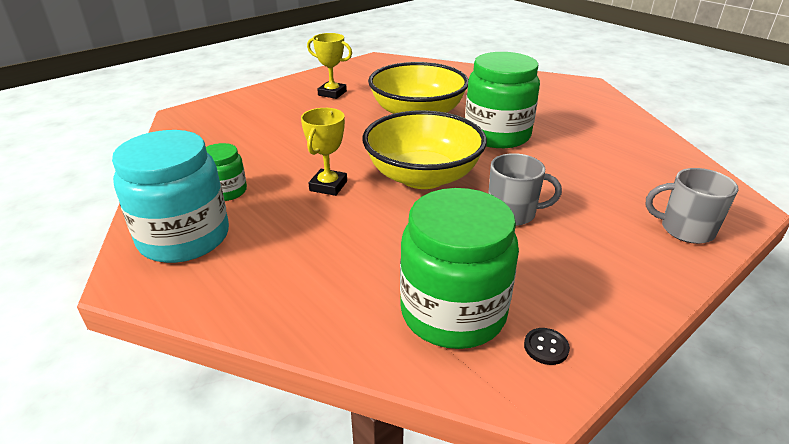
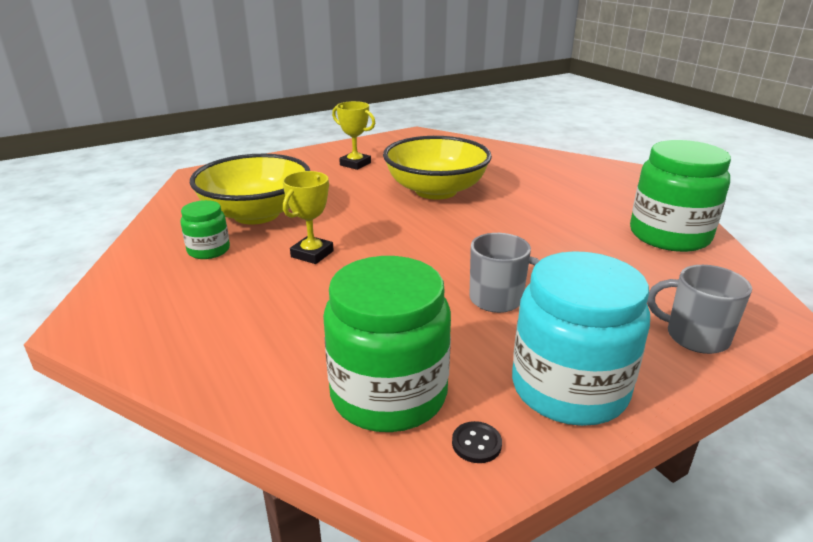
camera: 10 degrees right, 5 degrees down
turquoise jar [112,130,229,263] -> turquoise jar moved to [512,251,650,426]
yellow bowl [363,110,487,189] -> yellow bowl moved to [190,154,310,225]
green jar [465,52,540,148] -> green jar moved to [630,140,731,252]

